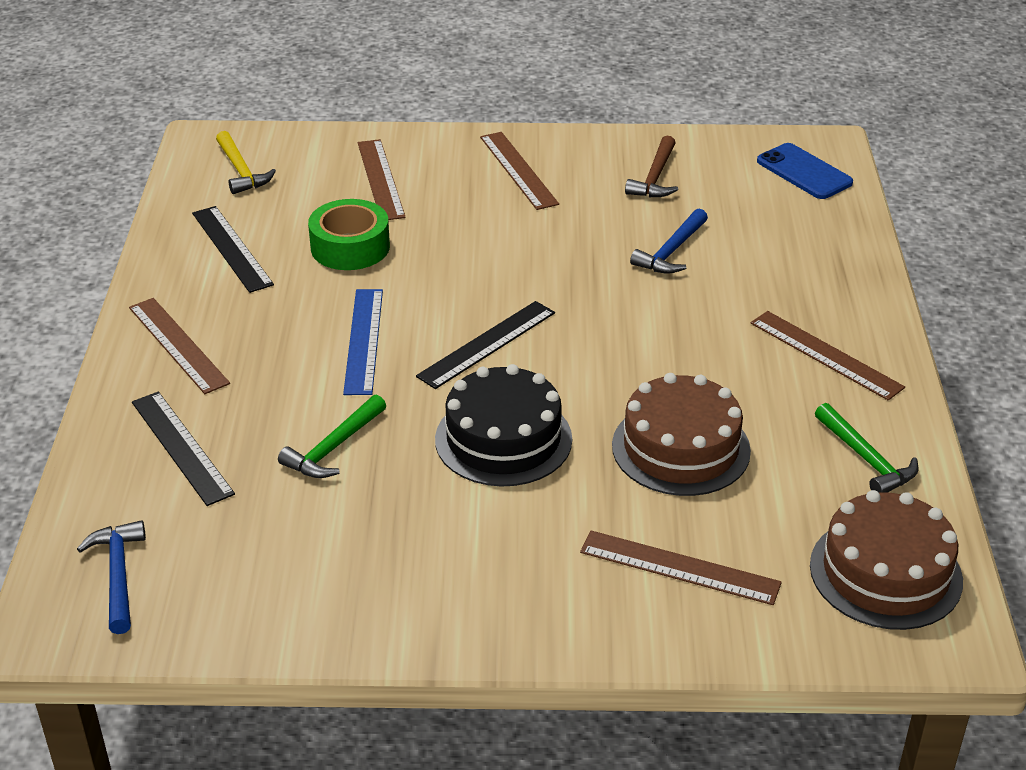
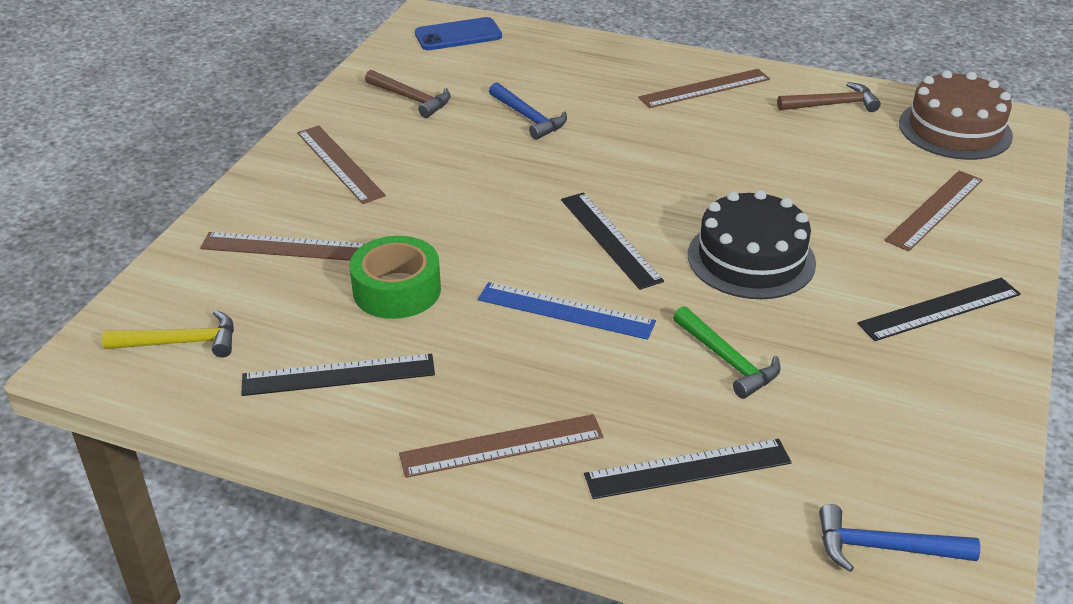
camera: 70 degrees left, 0 degrees up
brown ruler [480,132,559,210] -> brown ruler turned 60 degrees clockwise [297,126,386,204]
brown cake [612,373,751,496] -> none
green hammer [815,403,918,493] -> brown hammer [777,82,881,112]
none -> black ruler [857,278,1021,341]

